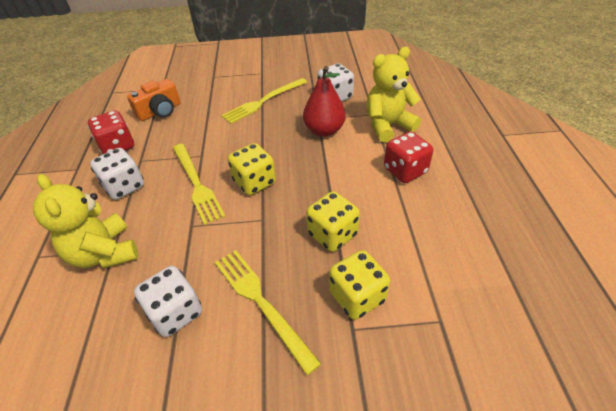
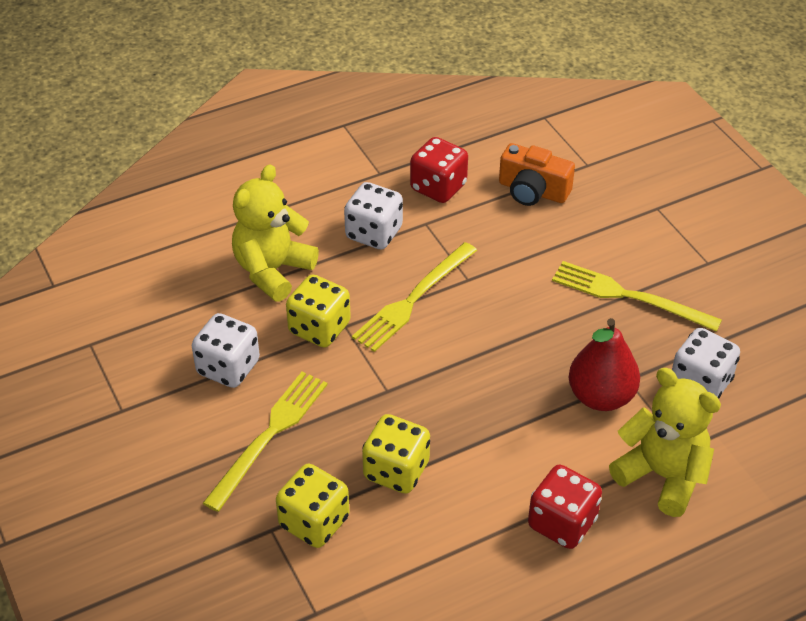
camera: 65 degrees right, 0 degrees up
yellow dice [228,143,276,195] -> yellow dice moved to [286,274,351,348]

